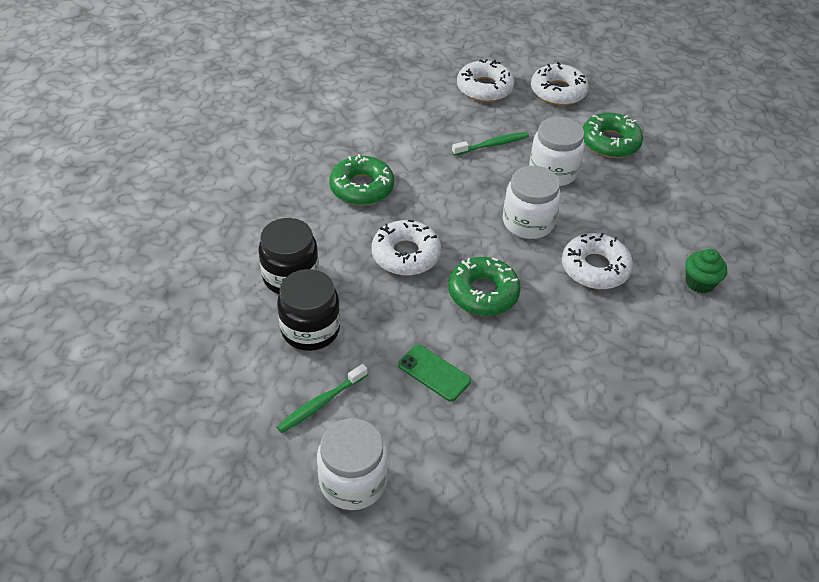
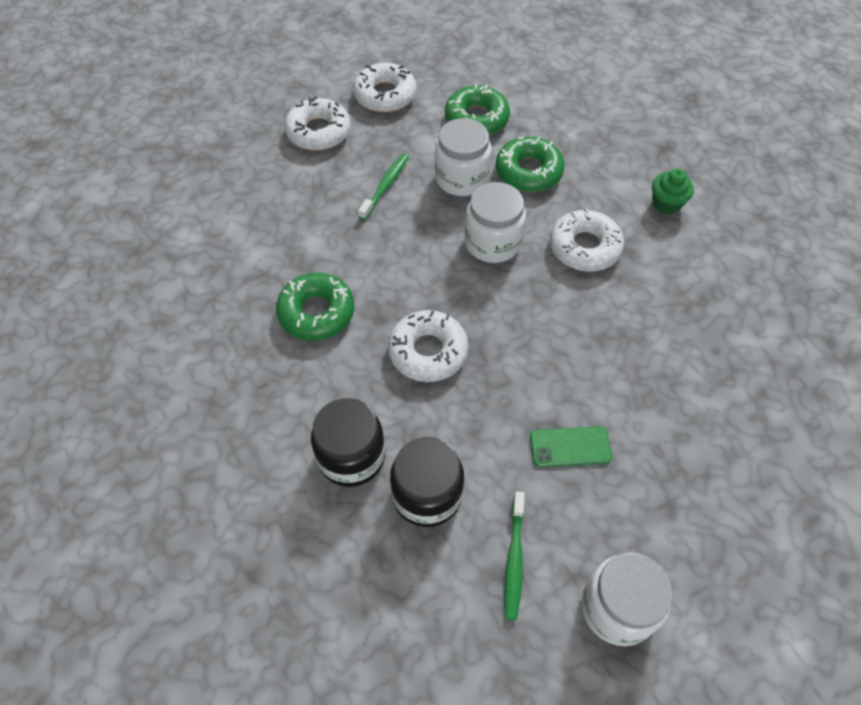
camera: 40 degrees left, 10 degrees up
green donut [448,257,521,316] -> green donut moved to [496,137,565,192]

